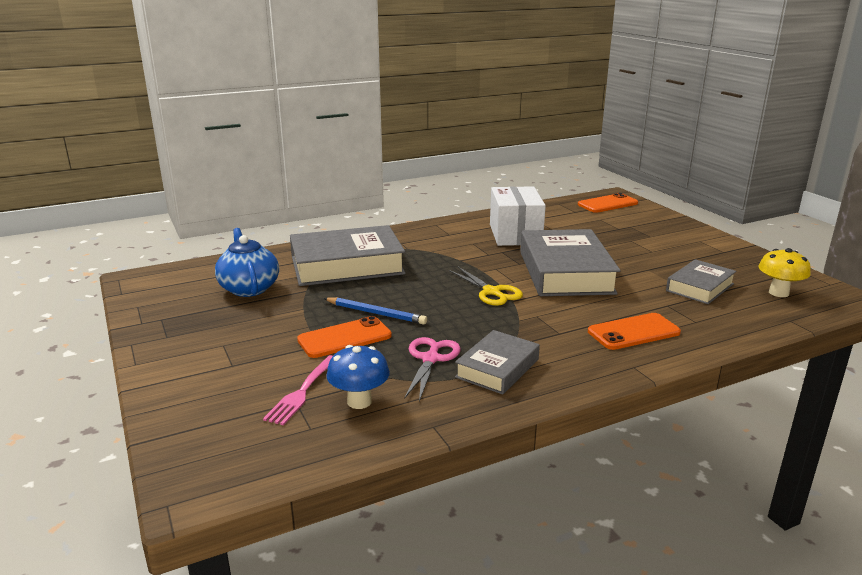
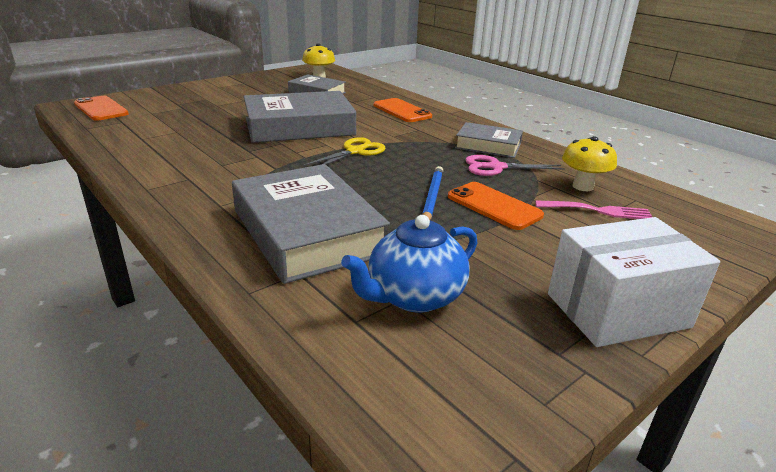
camera: 105 degrees left, 5 degrees up
blue mushroom [326,345,390,409] -> yellow mushroom [562,136,617,191]
white box [490,186,546,246] -> white box moved to [548,217,720,347]

